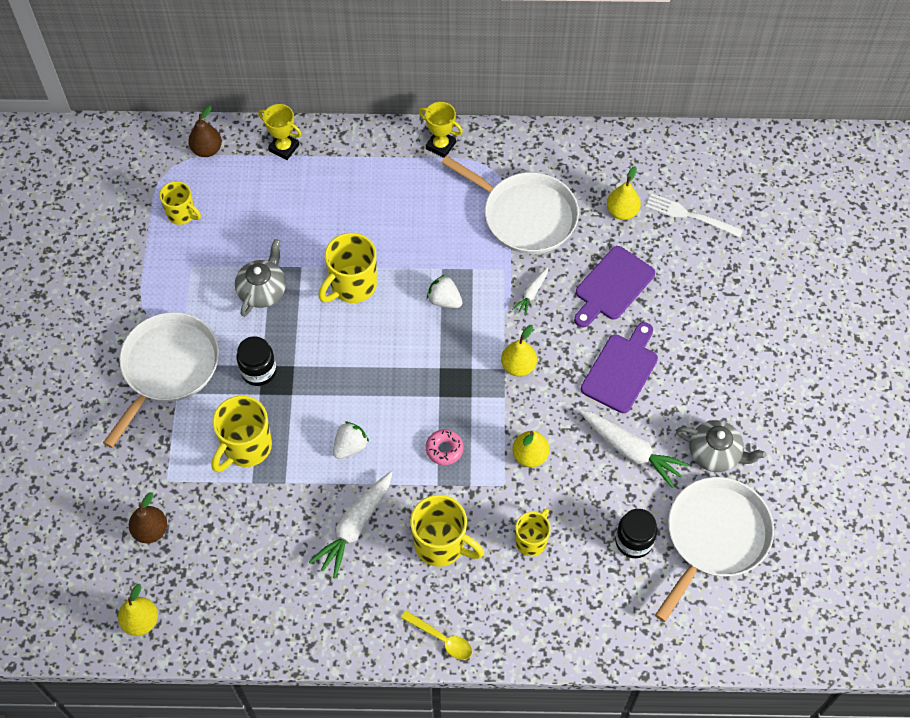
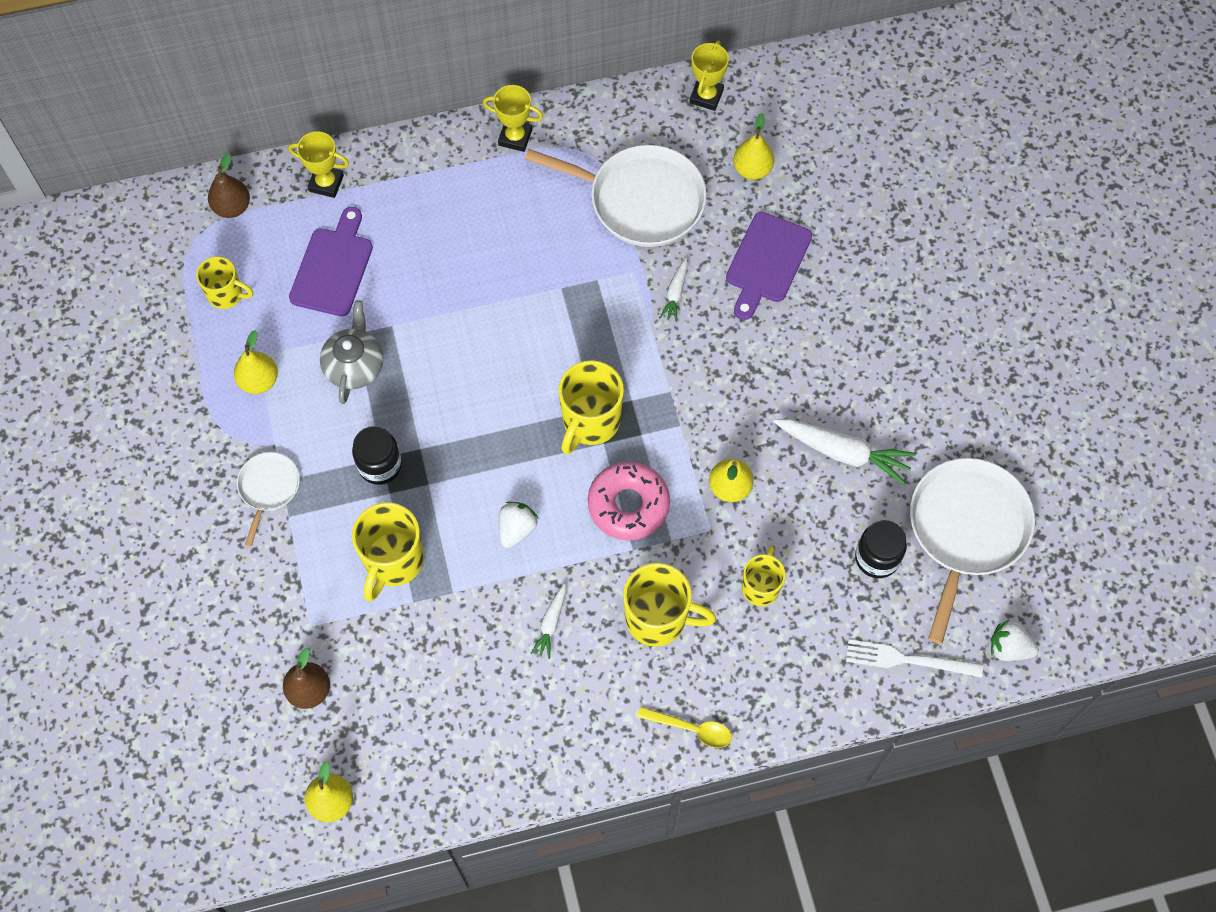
camera: 15 degrees left, 5 degrees up
white pan [103,312,219,448] -> white pan [237,452,300,546], size x0.51
white carrot [309,472,393,578] -> white carrot [531,584,566,659], size x0.53
yellow mug [318,233,377,303] -> yellow mug moved to [559,360,624,454]
pink donut [426,429,463,465] -> pink donut [588,462,670,540], size x1.79
white strawberry [427,275,463,308] -> white strawberry moved to [991,620,1039,661]
yellow pear [501,325,537,377] -> yellow pear moved to [234,330,278,394]
purple cutting board [581,322,658,413] -> purple cutting board moved to [289,207,373,316]
white fork [645,193,743,237] -> white fork moved to [846,639,983,678]
grey teapot [676,420,766,472] -> none
none -> yellow trophy [690,41,729,111]

